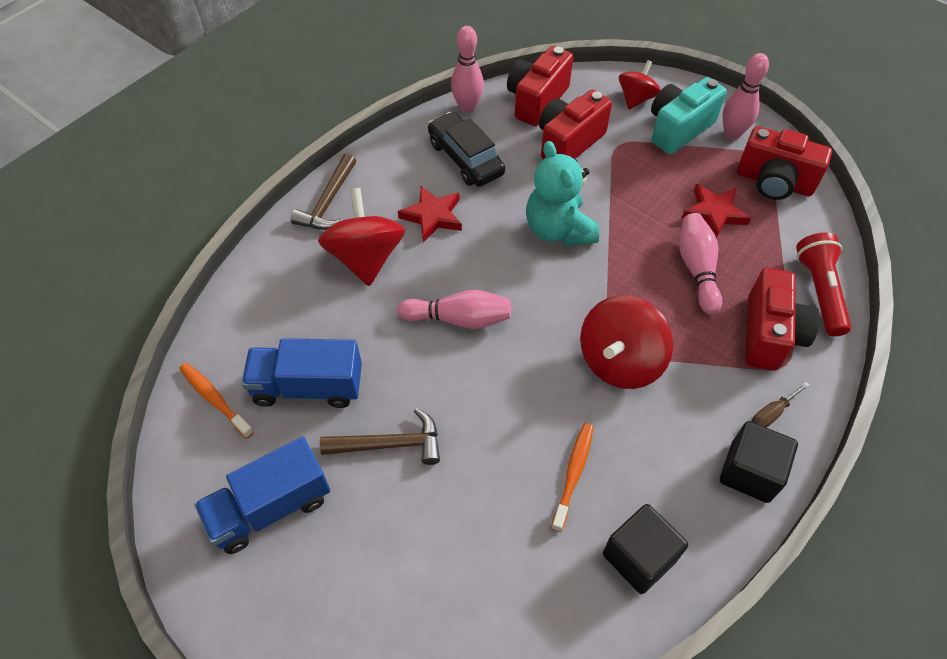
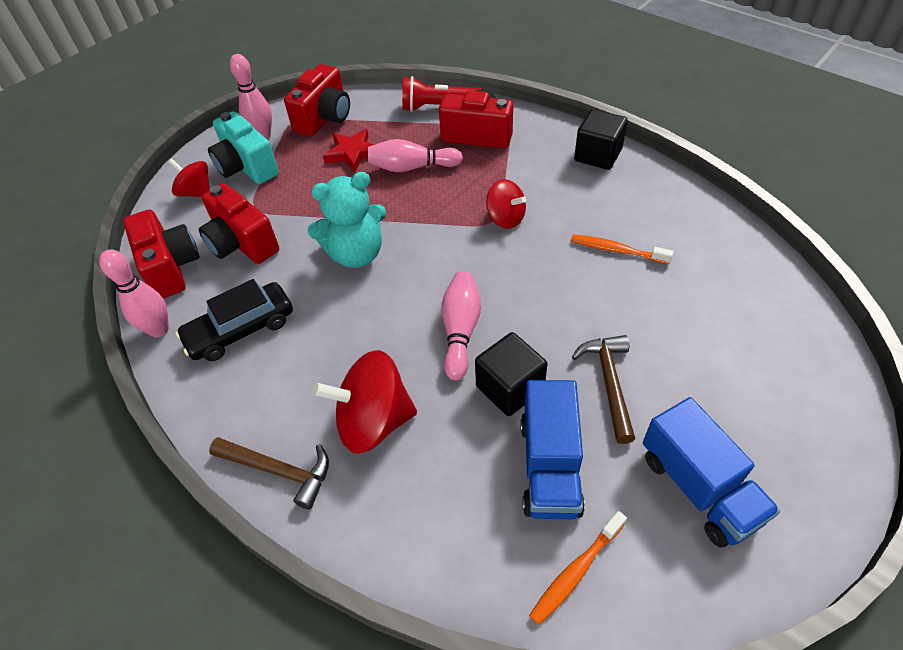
camera: 85 degrees left, 5 degrees down
red star [398,186,462,243] -> none
red camera [507,46,573,126] -> red camera turned 150 degrees counterclockwise [123,210,200,299]
red spinning top [580,295,673,389] -> red spinning top [486,179,526,229], size x0.61
black cube [603,504,688,594] -> black cube moved to [475,332,547,416]
brown screwdriver [752,382,810,428] -> none

